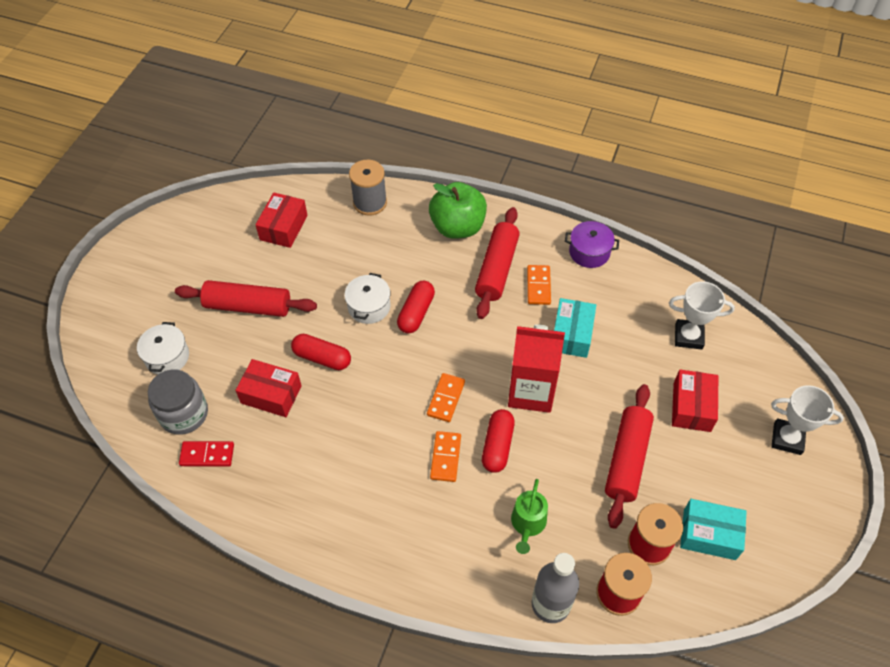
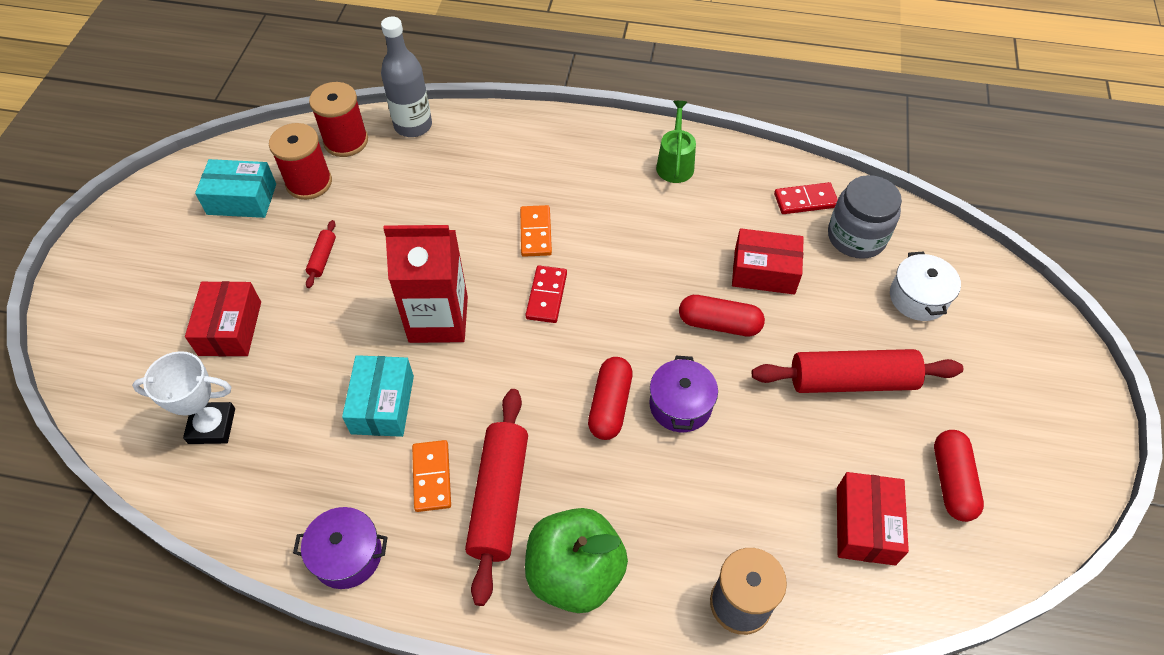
camera: 170 degrees right, 0 degrees up
white pot [344,273,390,324] -> purple pot [649,356,718,432]
orange domino [427,373,465,422] -> red domino [525,266,567,323]
red capsule [482,409,515,473] -> red capsule moved to [934,430,984,522]
green watering can [511,479,548,554] -> green watering can moved to [656,101,696,183]
red rolling pin [605,384,654,529] -> red rolling pin [306,220,336,288], size x0.44
white trophy [771,385,844,455] -> none

